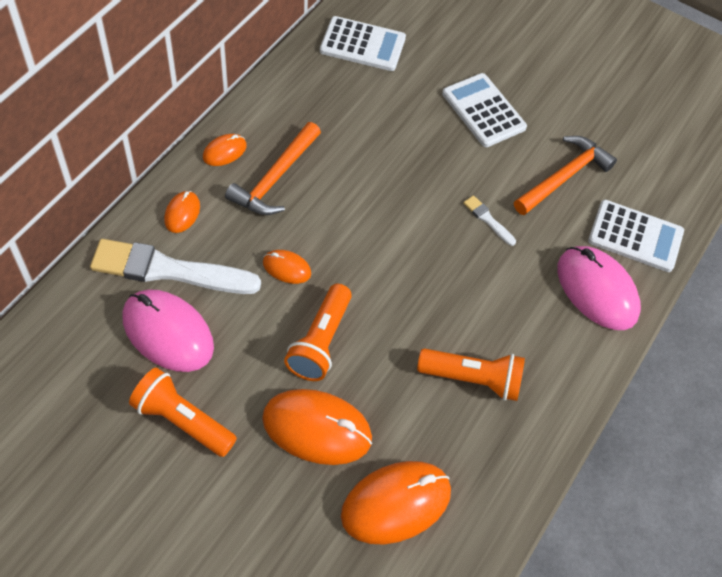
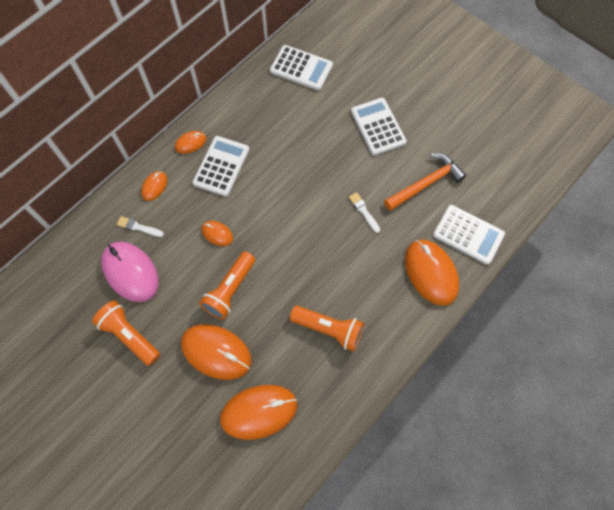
camera: 15 degrees right, 10 degrees up
white brush [90,239,261,294] -> white brush [117,216,164,237], size x0.43
orange hammer [225,122,321,215] -> white calculator [192,136,250,197]
pink mouse [557,246,641,330] -> orange mouse [405,239,459,306]

